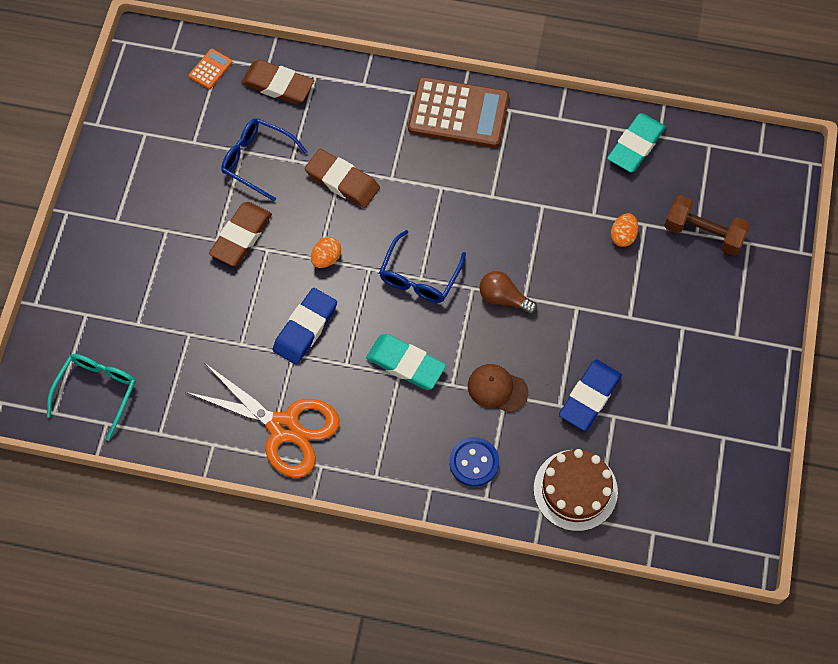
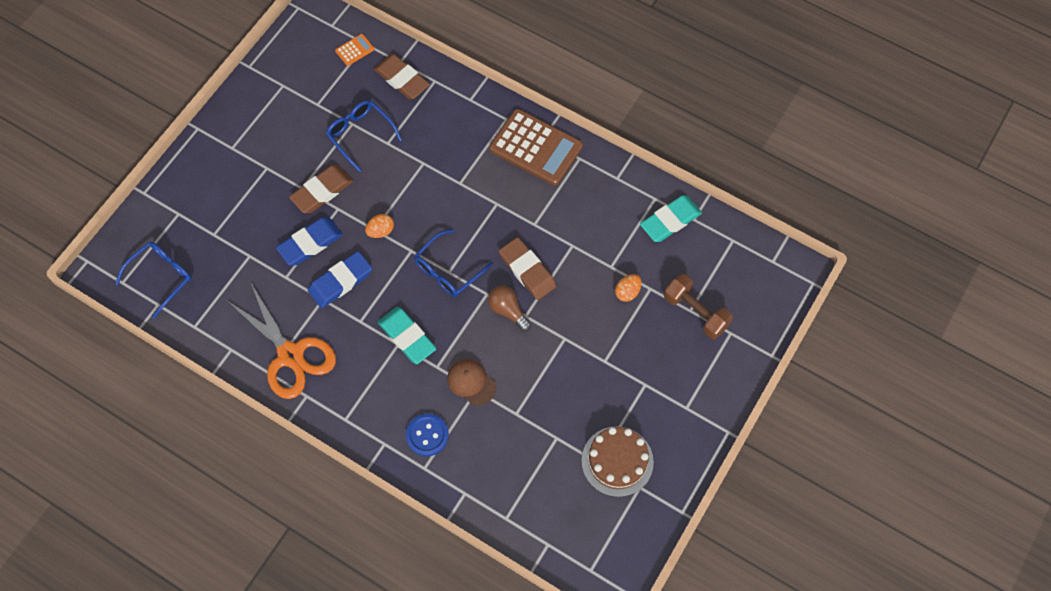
camera: 20 degrees right, 0 degrees up
turquoise glasses [47,354,136,441] -> blue glasses [115,241,192,319]
brown eraser [305,149,380,208] -> brown eraser moved to [499,237,557,300]
brown cake [534,449,618,531] -> brown cake moved to [581,426,654,497]
blue eraser [559,359,622,431] -> blue eraser moved to [276,217,343,265]

